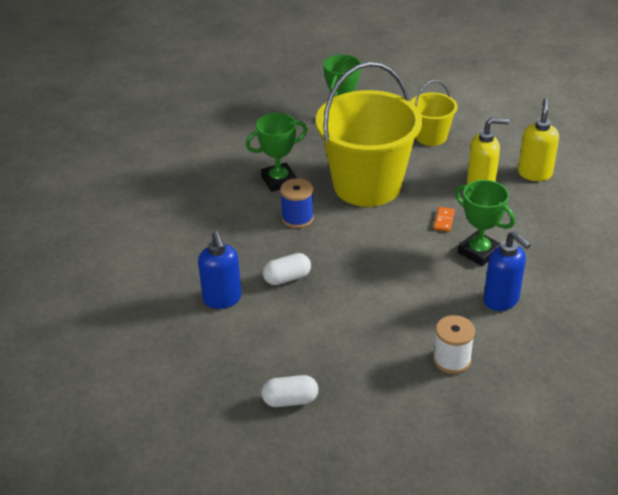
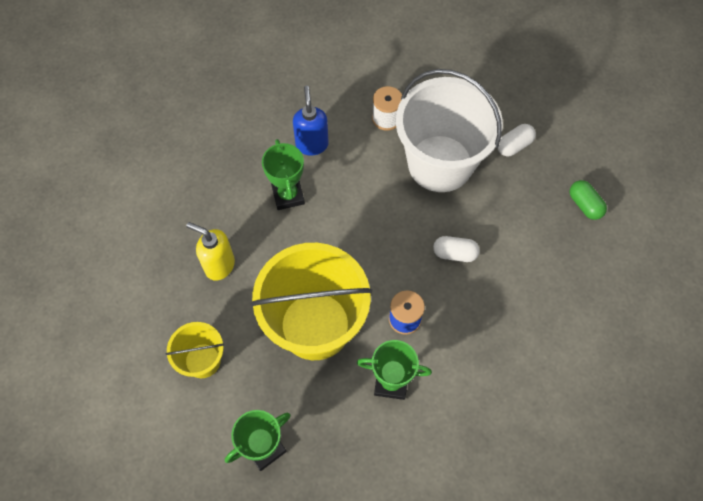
camera: 150 degrees left, 25 degrees up
blue soap dispenser [198,231,242,309] -> none
white capsule [261,375,318,407] -> white capsule turned 60 degrees counterclockwise [498,124,536,156]
orange domino [434,207,455,232] -> none
yellow soap dispenser [518,98,559,181] -> none
none -> white bucket [396,69,503,192]
none -> green capsule [569,180,607,220]

